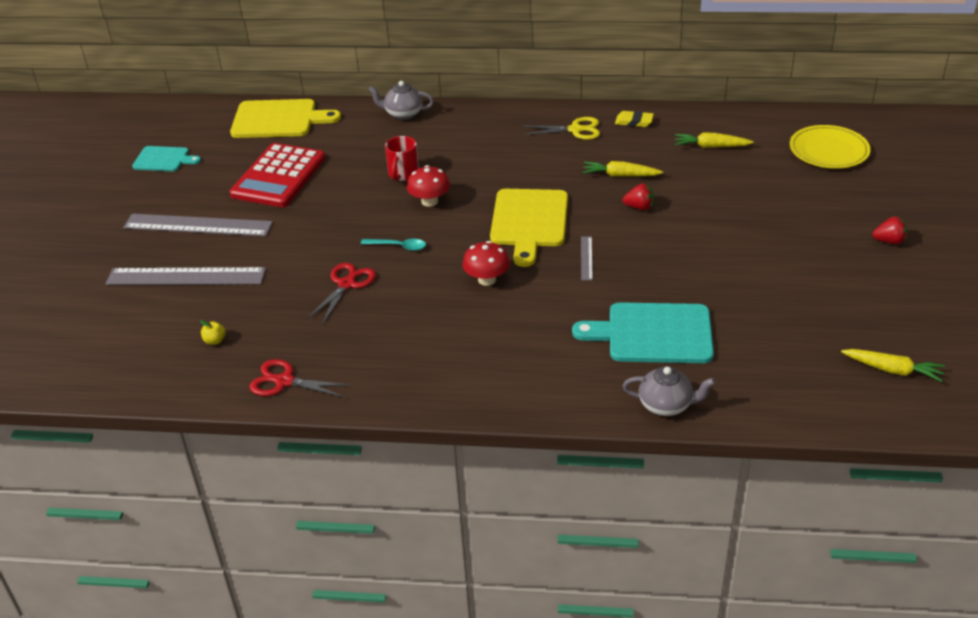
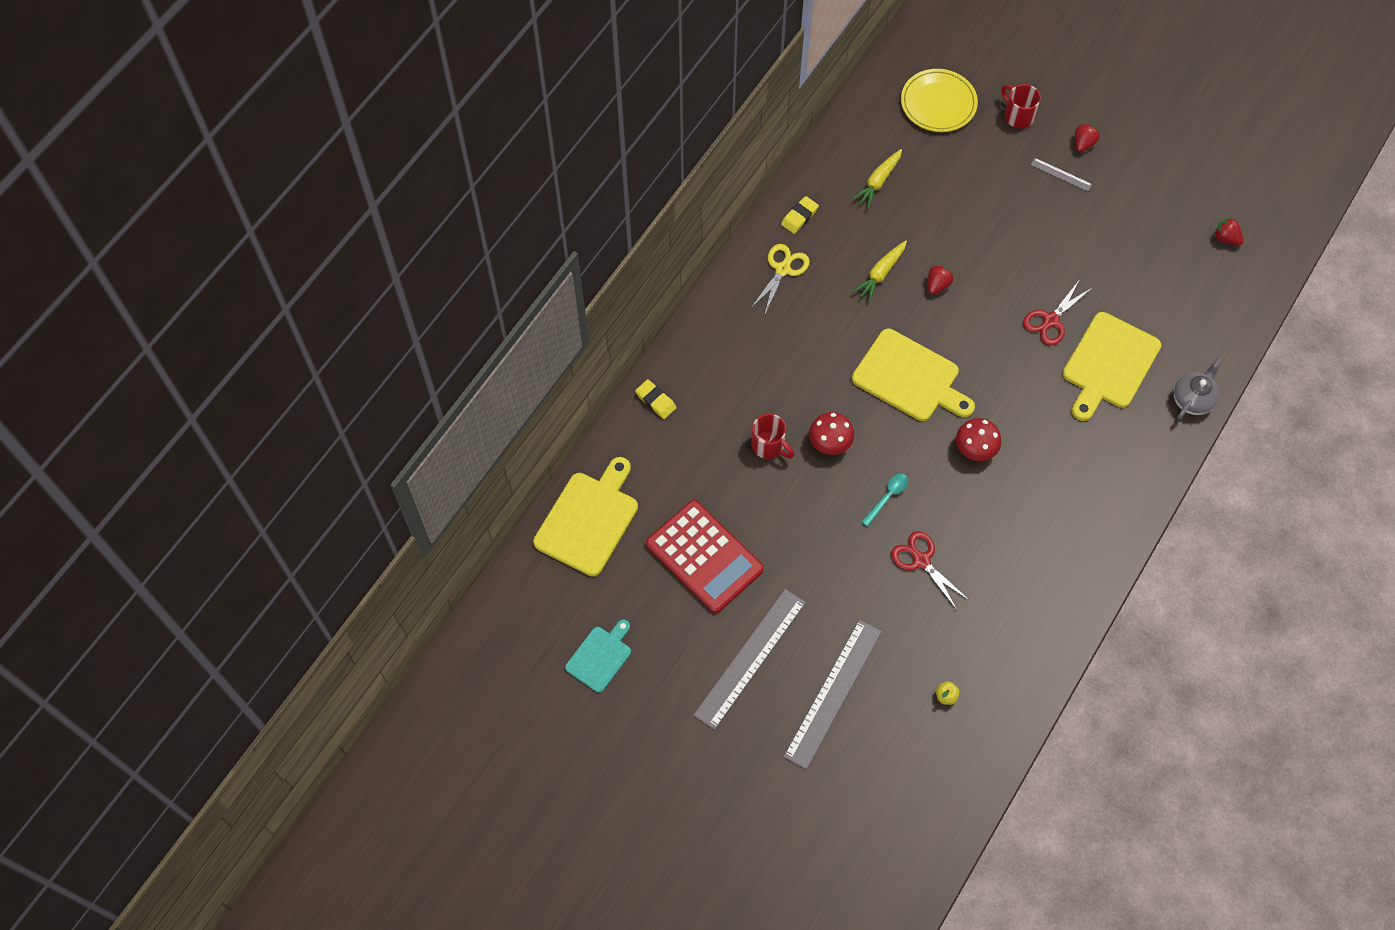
camera: 65 degrees left, 25 degrees up
red scissors [250,359,352,398] -> red scissors moved to [1023,279,1093,345]
grey teapot [368,81,434,120] -> yellow eraser [635,379,676,419]
turquoise cutting board [572,302,714,363] -> yellow cutting board [1063,312,1161,421]
grey ruler [581,237,593,281] -> grey ruler moved to [1031,158,1092,192]
yellow carrot [841,349,945,382] -> red strawberry [1214,217,1244,246]
none -> red mug [1001,84,1041,129]

